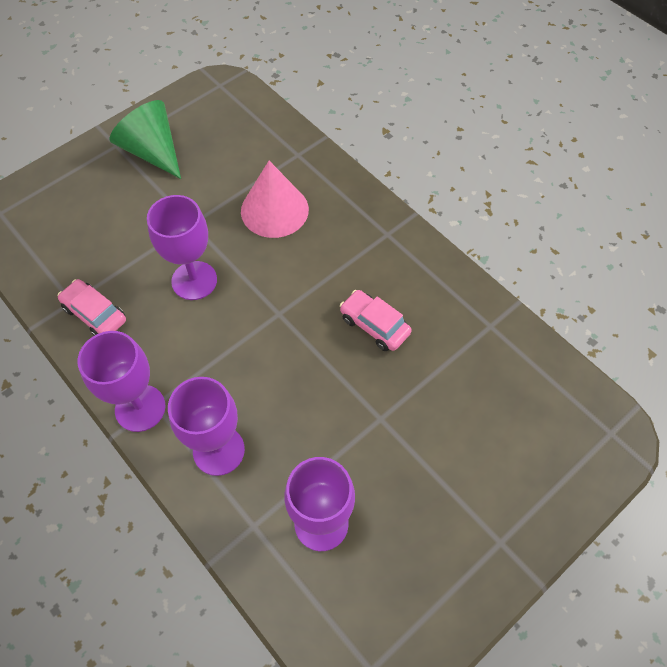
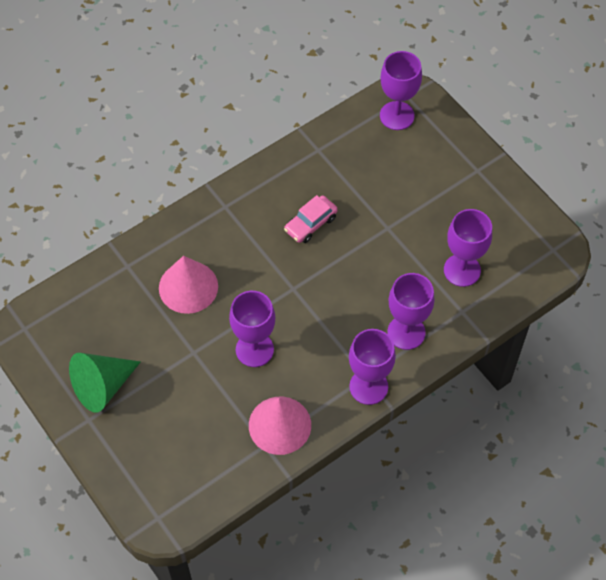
camera: 85 degrees left, 0 degrees up
pink car [58,279,126,336] -> pink cone [249,397,311,455]
none -> purple goblet [380,51,422,130]

